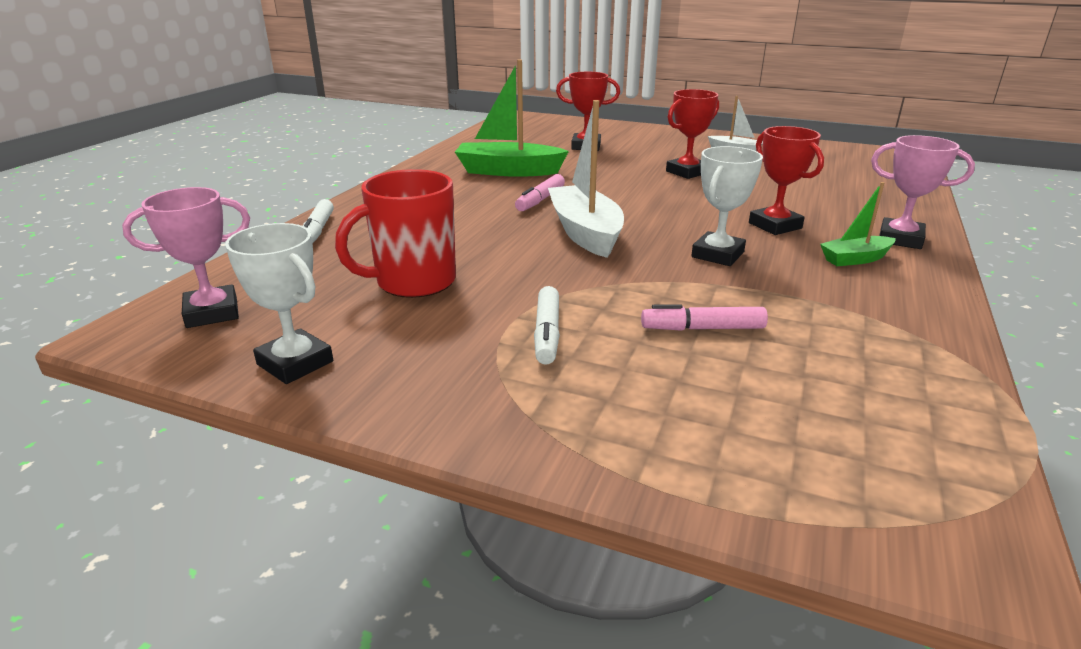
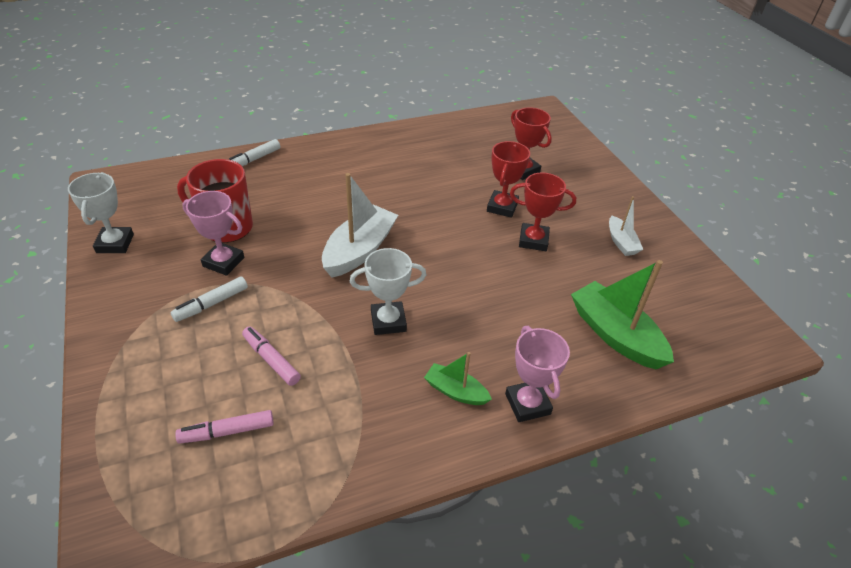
camera: 45 degrees right, 15 degrees up
pink trophy [122,187,250,328] -> pink trophy moved to [182,191,244,276]
green boat [455,59,569,177] -> green boat moved to [571,260,674,369]
pink marker [515,174,565,211] -> pink marker moved to [175,410,274,444]
red trophy [749,126,824,235] -> red trophy moved to [487,141,530,218]

